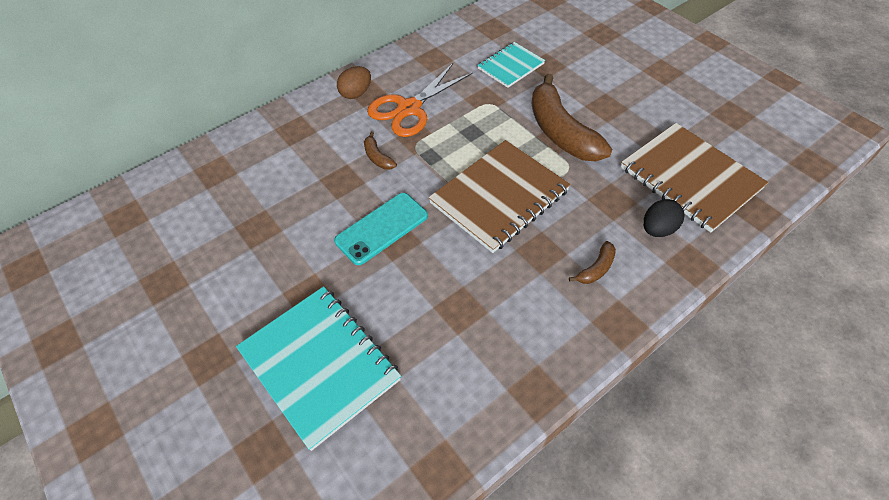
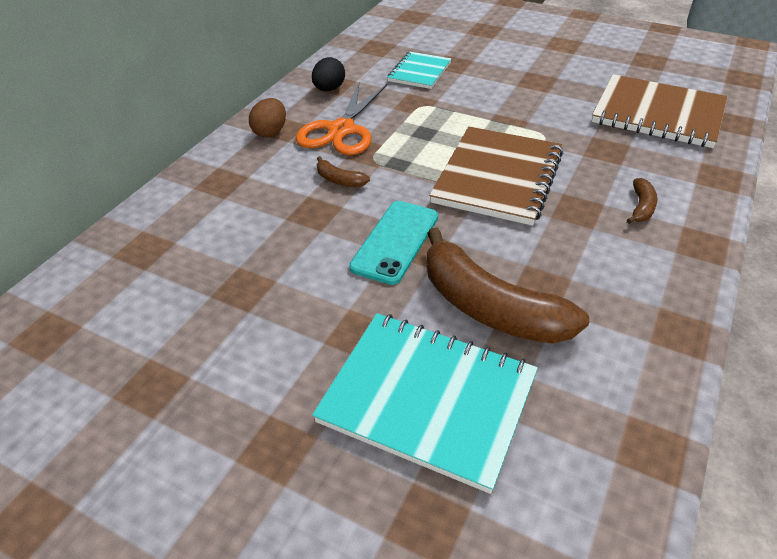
camera: 25 degrees left, 10 degrees down
brown banana [532,74,612,161] -> brown banana moved to [426,227,589,344]
black egg [643,199,684,237] -> black egg moved to [312,57,345,91]

